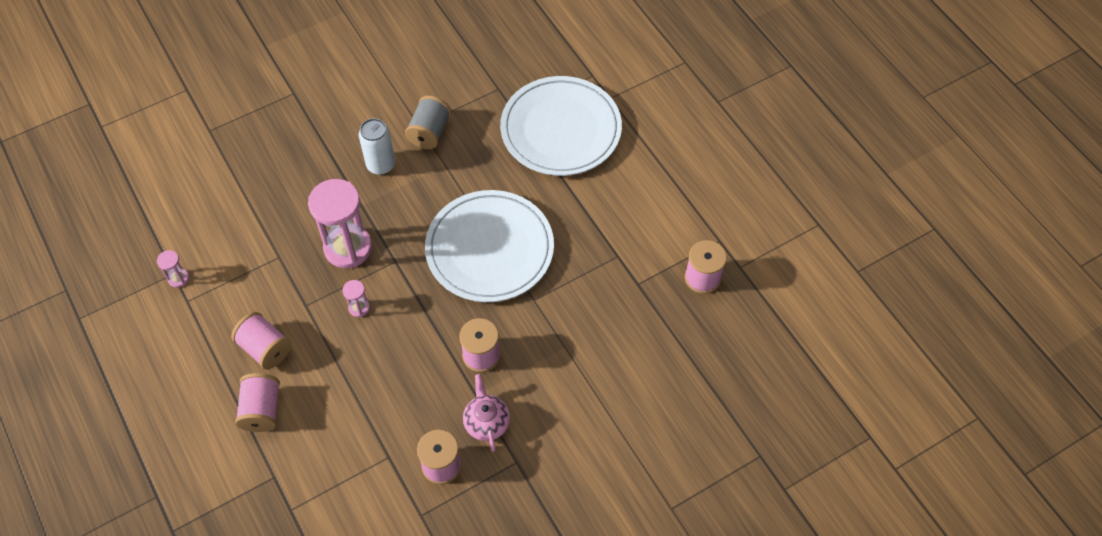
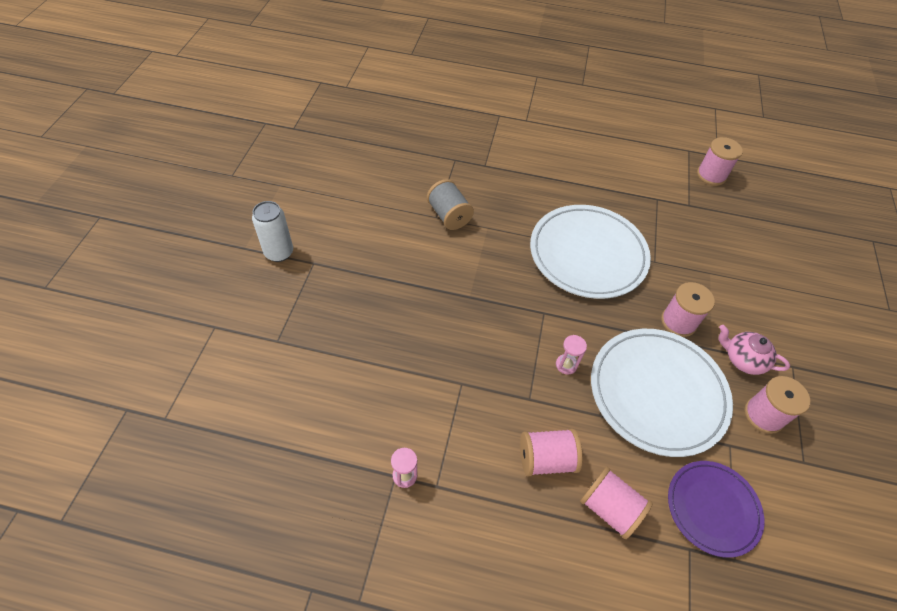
camera: 50 degrees left, 5 degrees down
pink hourglass [308,179,372,268] -> none
white can [359,118,395,175] -> white can moved to [252,201,293,262]
white plate [500,76,622,176] -> white plate moved to [591,329,733,457]
none -> purple plate [668,461,764,558]

